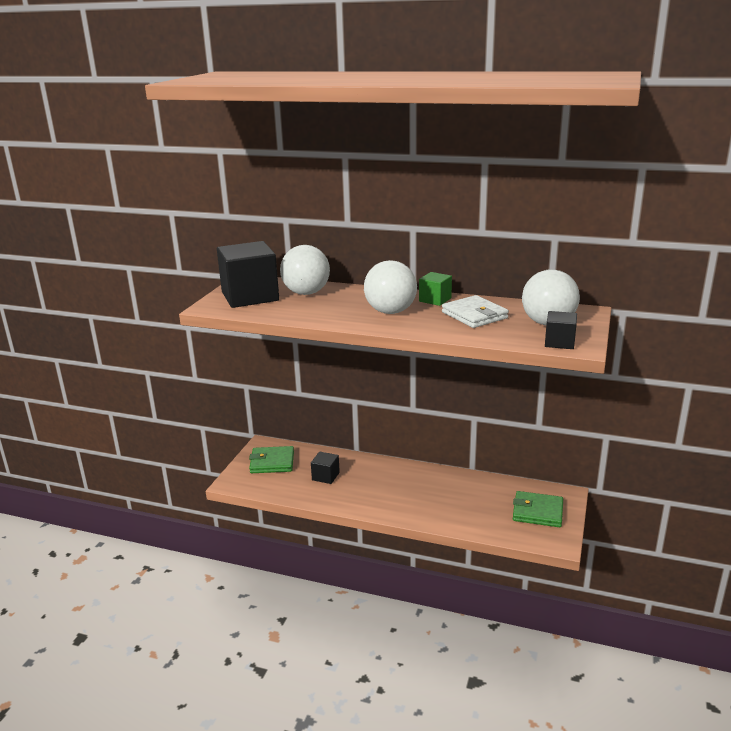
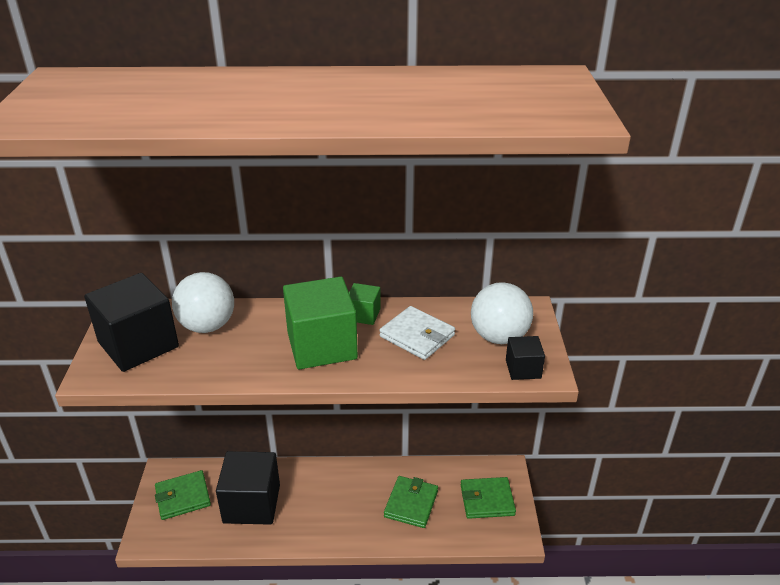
camera: 20 degrees left, 10 degrees up
black cube [311,452,340,484] -> black cube [216,451,280,525], size x2.05
white ball [364,260,417,314] -> green cube [283,277,358,369]
none -> green wallet [384,476,438,528]

